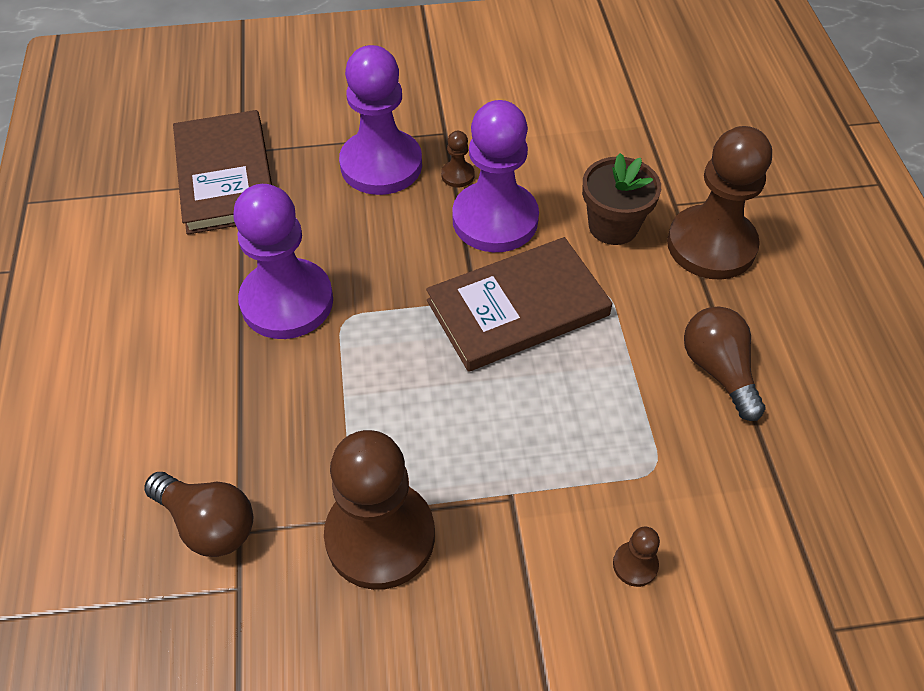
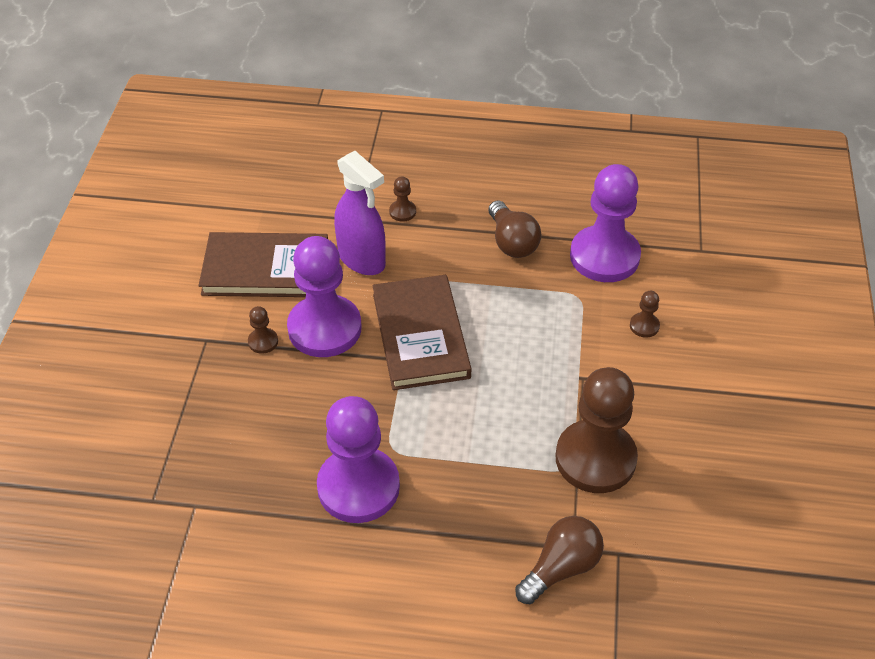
camera: 75 degrees left, 5 degrees down
brown book [173,110,272,235] -> brown book moved to [198,232,328,297]
purple pawn [339,45,422,195] -> purple pawn moved to [570,164,641,282]
brown flower pot [582,153,661,245] -> purple spray bottle [334,151,386,275]
brown pawn [667,126,772,280] -> brown pawn [389,176,416,222], size x0.40
brown light bulb [684,307,766,421] -> brown light bulb turned 105 degrees counterclockwise [488,200,541,258]

